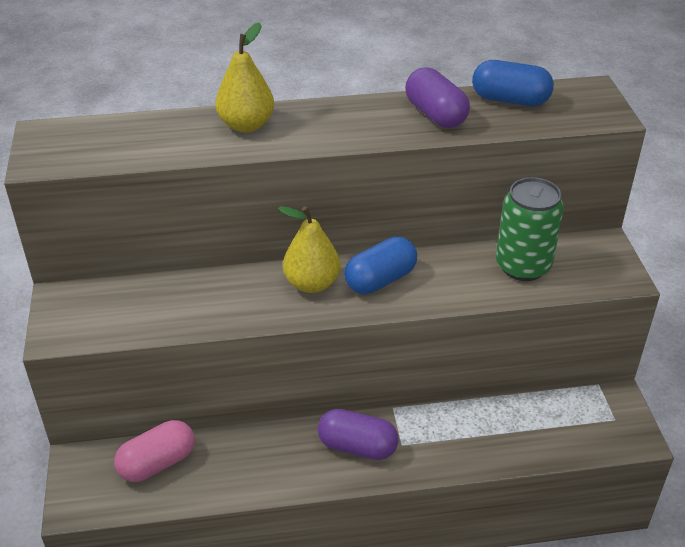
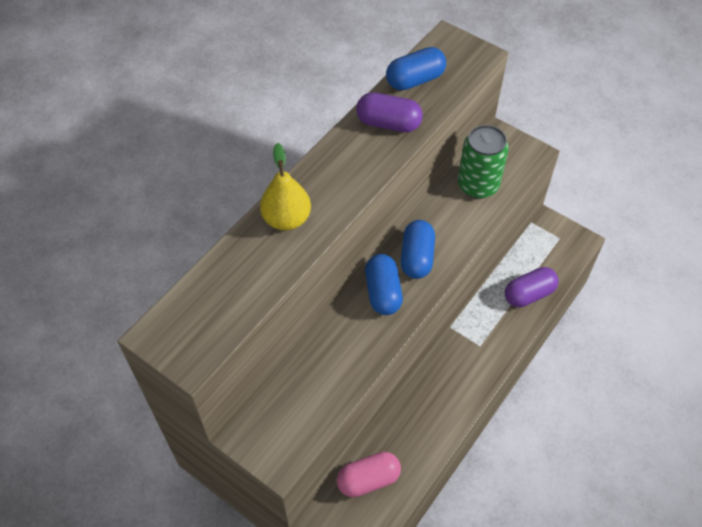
camera: 45 degrees left, 15 degrees up
pink capsule [114,420,195,482] -> pink capsule turned 60 degrees clockwise [337,452,401,497]
yellow pear [278,206,340,293] -> blue capsule [365,254,403,315]
purple capsule [318,409,399,460] -> purple capsule moved to [505,267,559,307]

